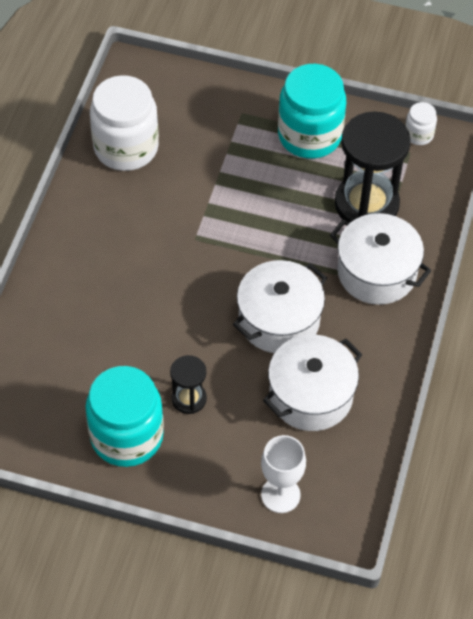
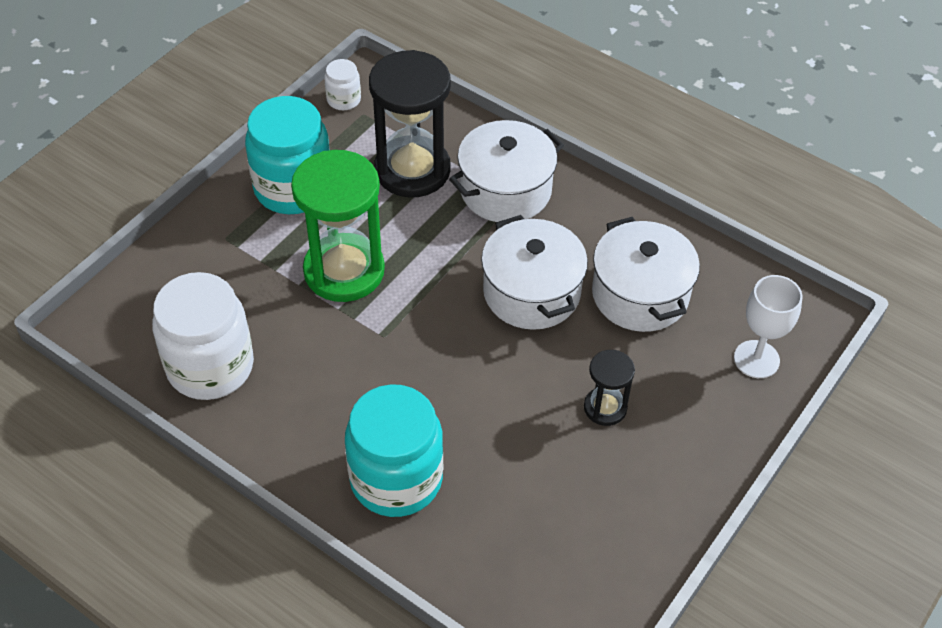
camera: 70 degrees left, 5 degrees down
turquoise jar [86,366,164,467] -> turquoise jar moved to [345,384,443,517]
none -> green hourglass [291,150,385,302]

